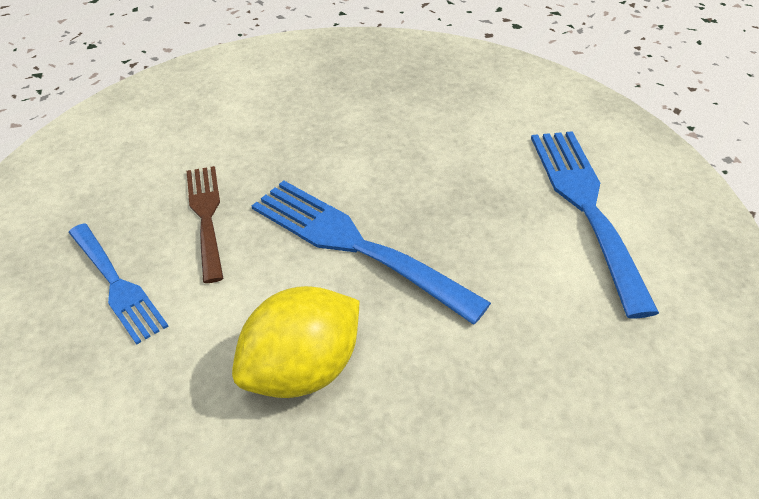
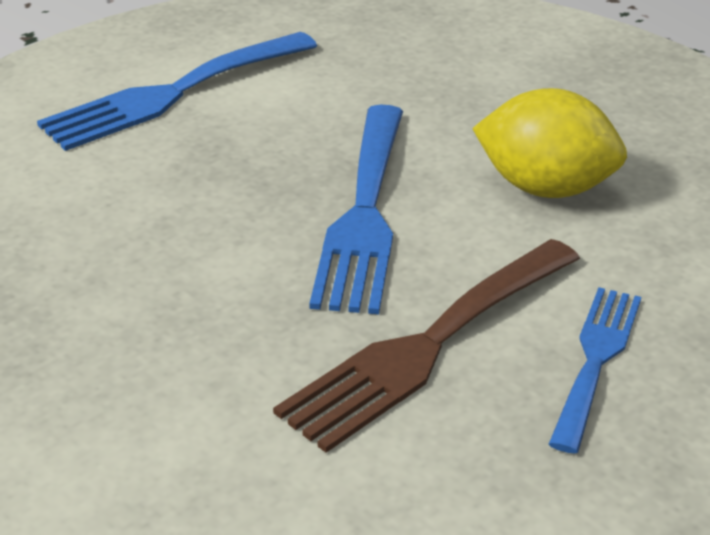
camera: 120 degrees left, 10 degrees down
brown fork [187,166,224,283] -> brown fork [273,239,580,453], size x1.59

